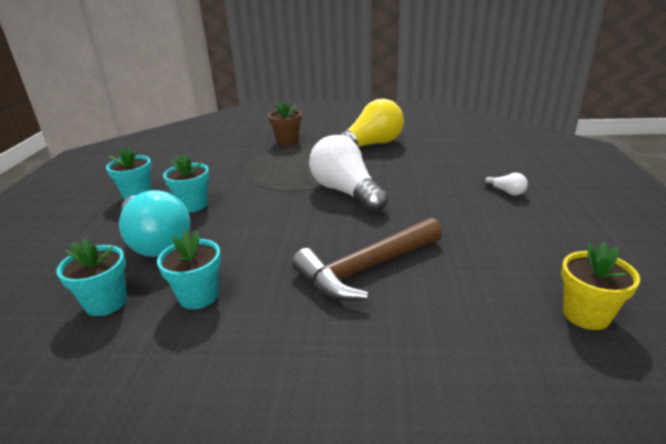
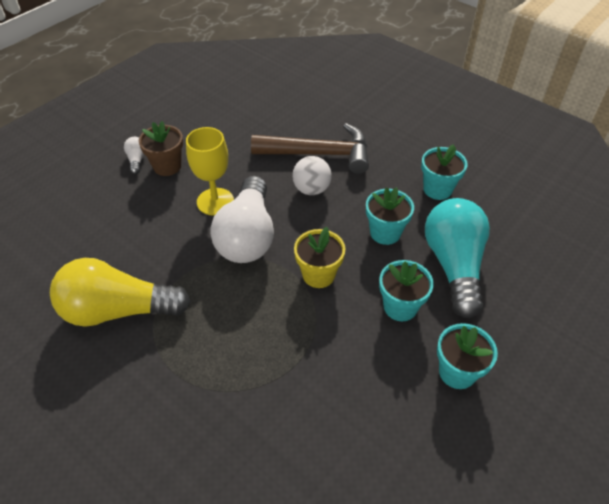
camera: 145 degrees left, 20 degrees up
turquoise flower pot [56,237,127,316] -> turquoise flower pot moved to [366,187,414,245]
brown flower pot [268,101,302,146] -> brown flower pot moved to [139,121,183,176]
yellow flower pot [561,242,640,330] -> yellow flower pot moved to [294,227,345,288]
none -> yellow goblet [186,127,234,216]
none -> white ball [292,156,332,195]

